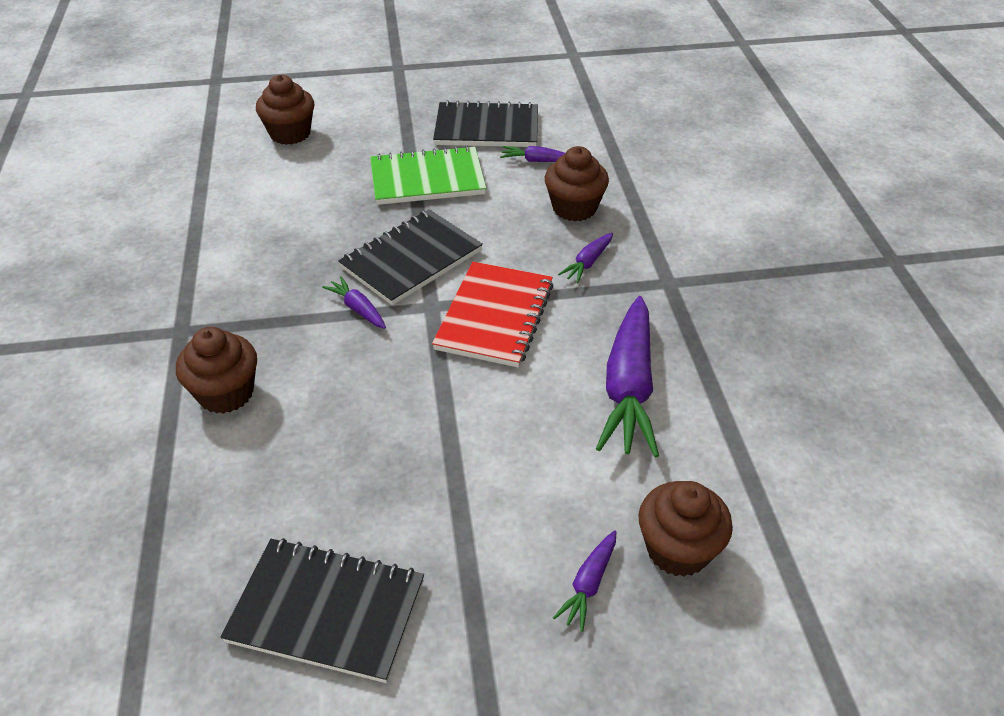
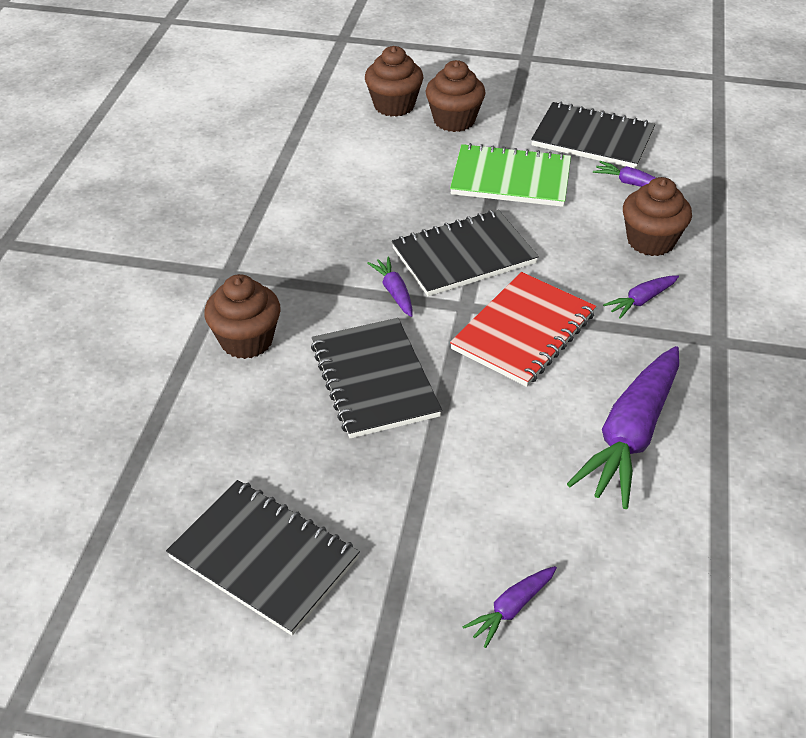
camera: 20 degrees right, 0 degrees up
brown cupcake [639,481,733,577] -> brown cupcake moved to [426,60,485,132]
none -> black notebook [311,318,442,439]

